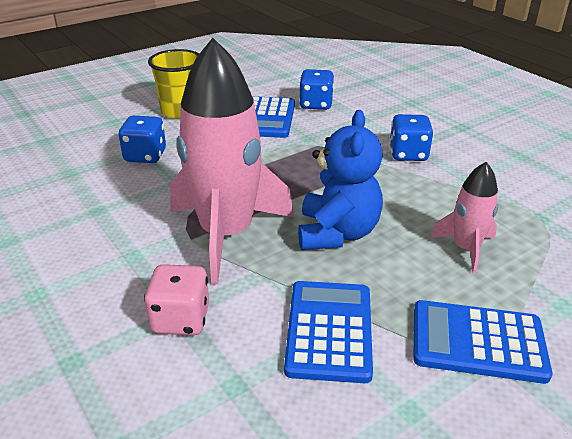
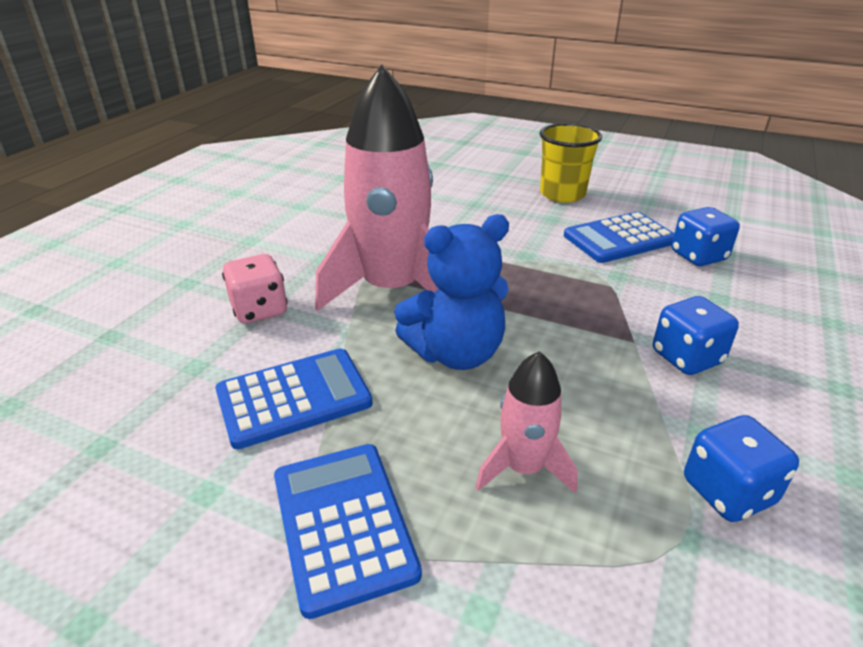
camera: 60 degrees right, 0 degrees up
blue dice [118,116,166,163] -> blue dice moved to [684,415,799,522]

